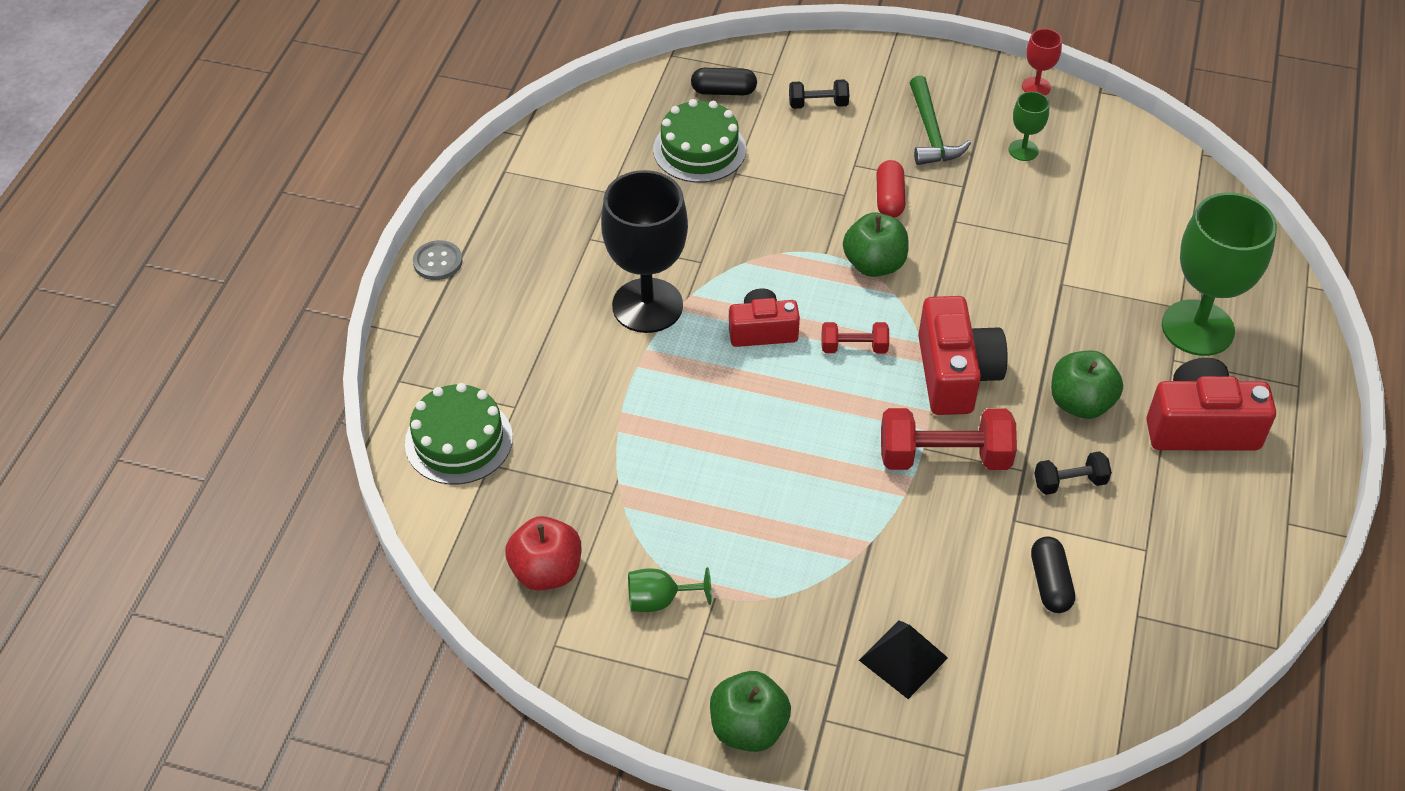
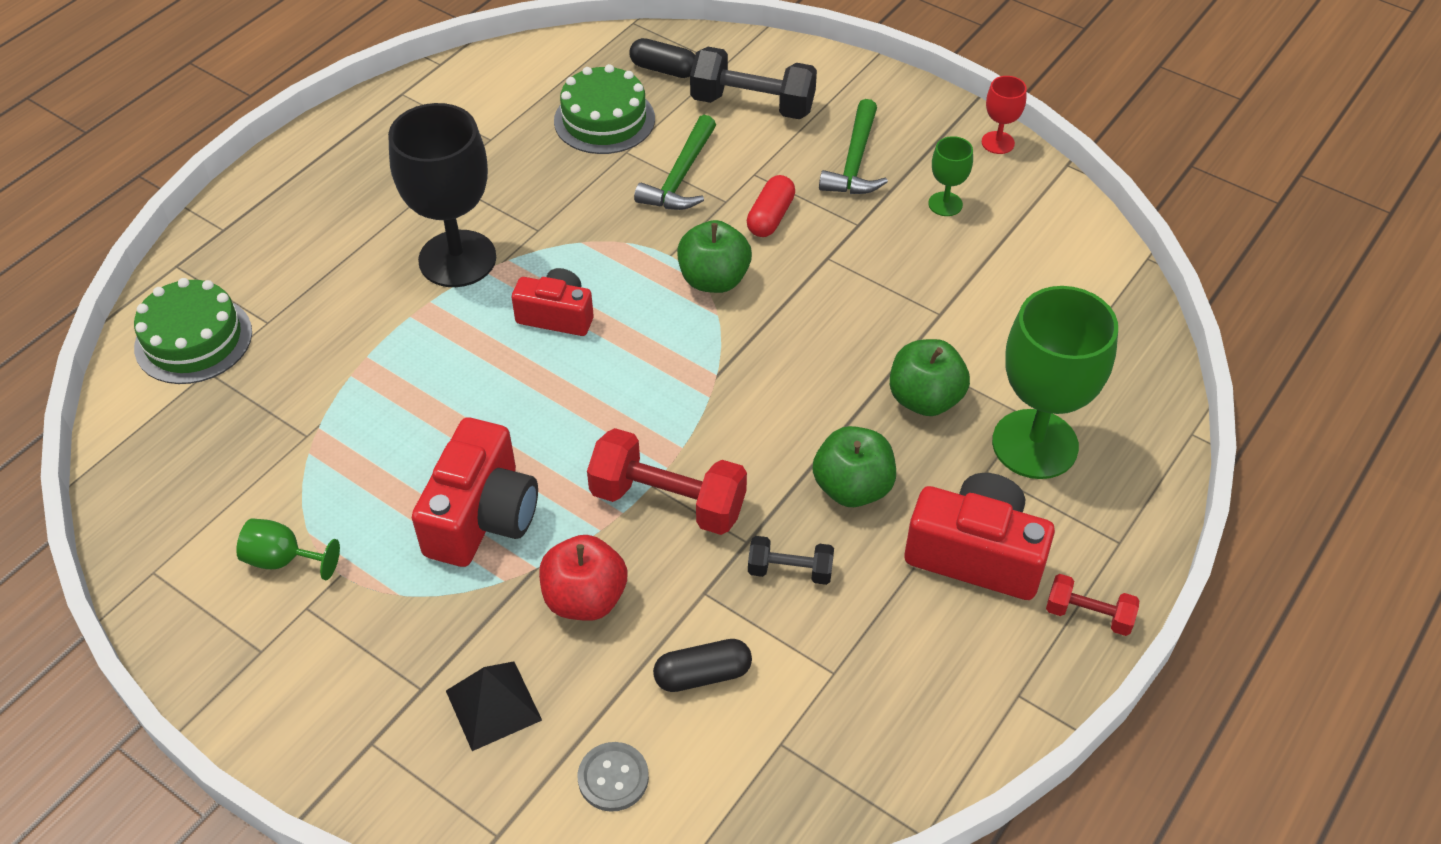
camera: 20 degrees right, 0 degrees up
grey button [413,240,463,280] -> grey button moved to [578,742,649,812]
red apple [505,516,581,591] -> red apple moved to [539,535,628,621]
green apple [710,671,791,752] -> green apple moved to [890,339,970,416]
black dumbbell [789,79,849,109] -> black dumbbell [690,47,817,119], size x1.85
red dumbbell [822,322,889,353] -> red dumbbell moved to [1046,574,1139,636]
red camera [918,296,1008,415] -> red camera moved to [412,417,538,567]
black capsule [1031,536,1075,613] -> black capsule turned 60 degrees clockwise [653,639,752,692]
none -> green hammer [634,115,716,210]

